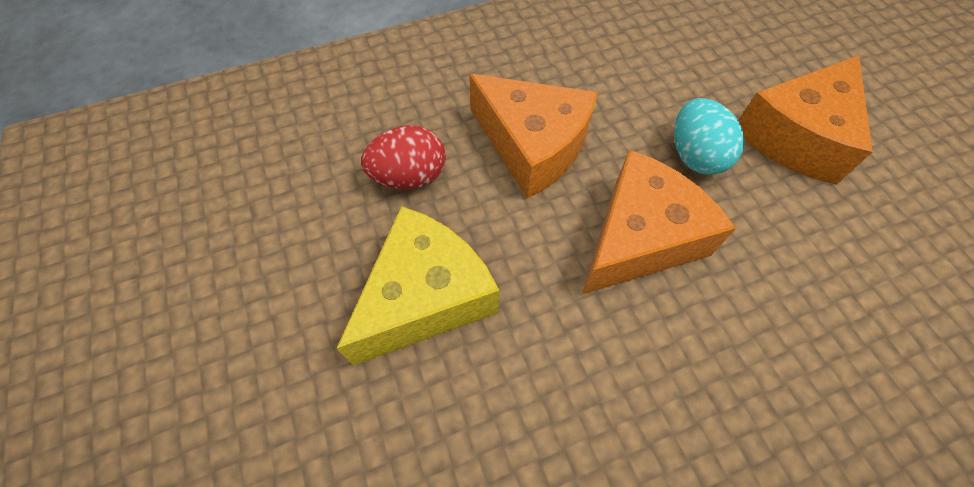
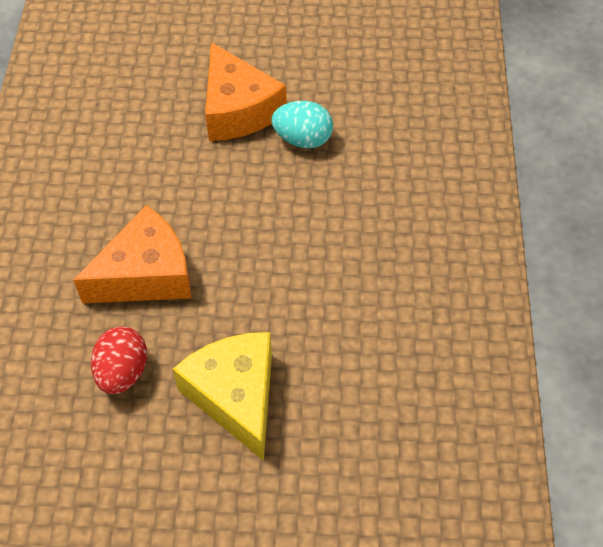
camera: 65 degrees left, 5 degrees down
orange cheese [582,150,736,294] -> none
turquoise egg [674,98,745,175] -> turquoise egg moved to [271,101,333,148]

